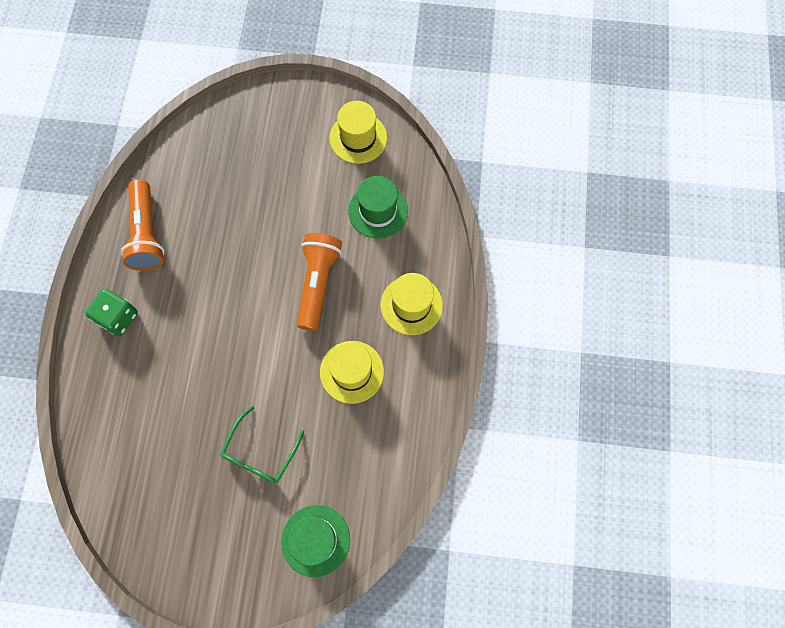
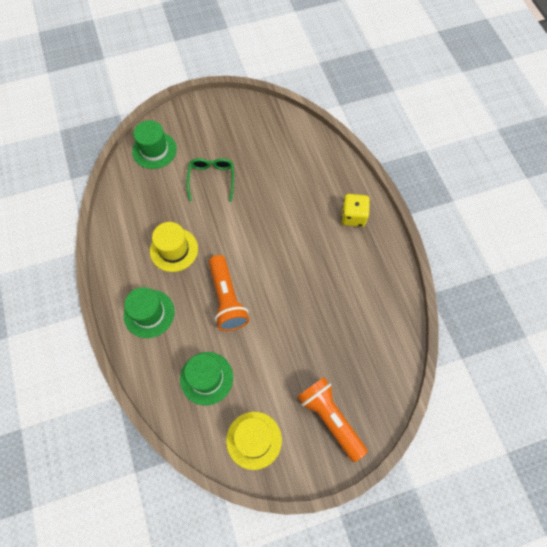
camera: 155 degrees right, 5 degrees down
green dice [85,289,138,336] -> yellow dice [341,194,370,227]
orange flashlight [121,179,164,271] -> orange flashlight moved to [297,377,368,462]
yellow hat [381,273,443,335] -> green hat [124,287,175,338]

